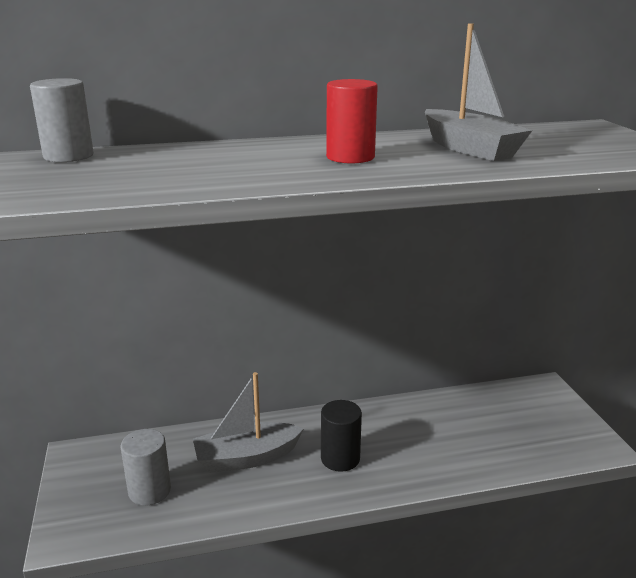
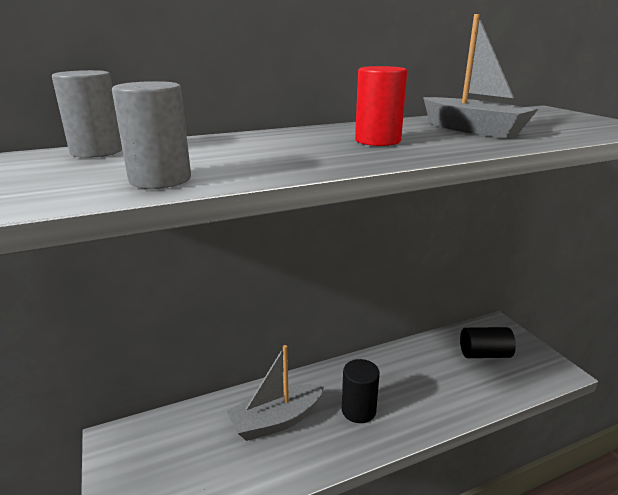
camera: 10 degrees left, 0 degrees up
grey cylinder [121,429,171,506] -> grey cylinder moved to [112,81,191,189]
none -> black cylinder [460,327,516,358]

